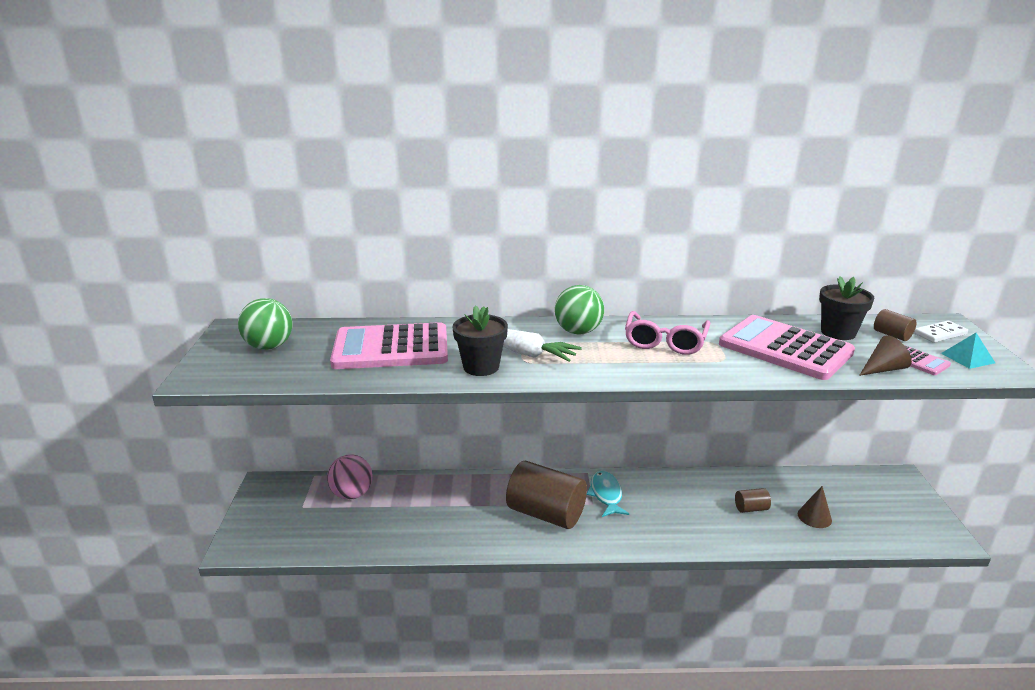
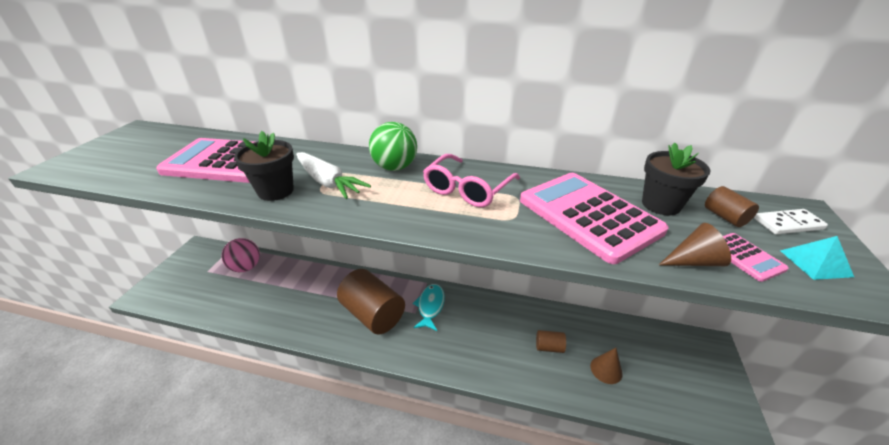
camera: 15 degrees right, 10 degrees up
green ball [238,298,292,350] -> none

